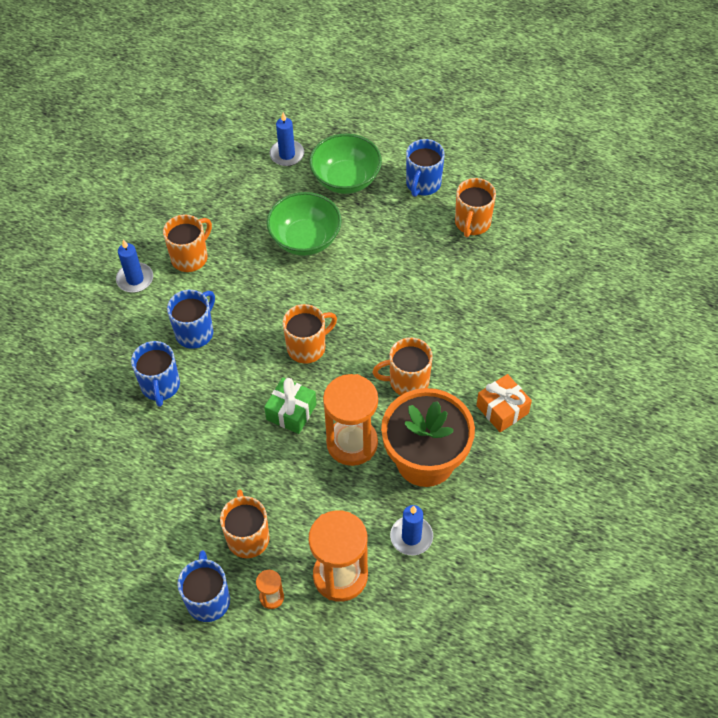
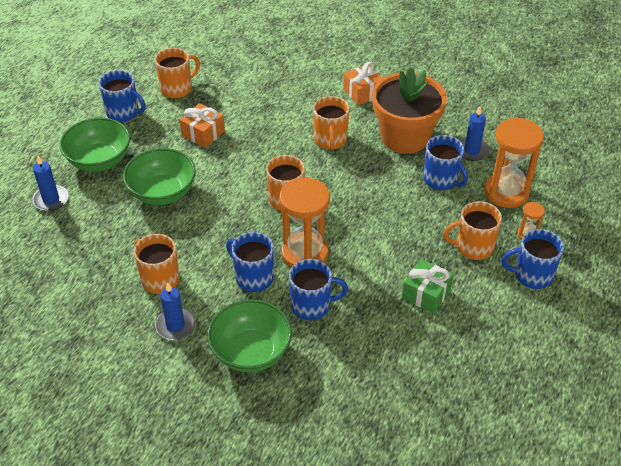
camera: 85 degrees left, 10 degrees down
green gift [264,378,317,434] -> green gift moved to [402,259,454,314]
orange hourglass [323,374,378,466] -> orange hourglass moved to [280,178,330,268]
orange mug [455,178,496,237] -> orange mug turned 60 degrees counterclockwise [155,48,200,99]
none -> orange gift [180,103,225,148]
none -> green bowl [207,300,292,373]
none -> blue mug [423,135,468,190]

